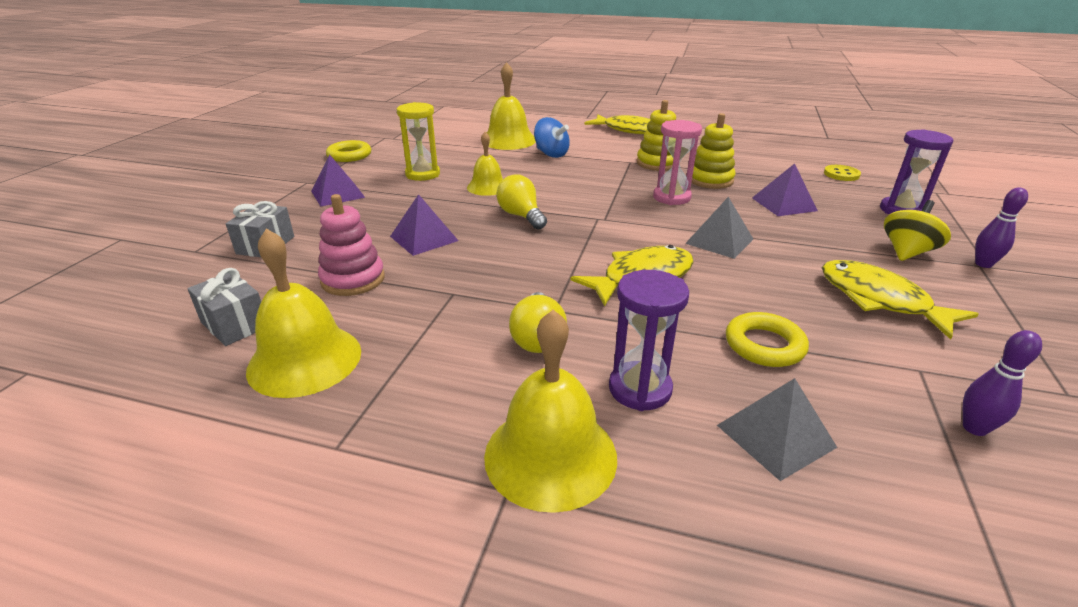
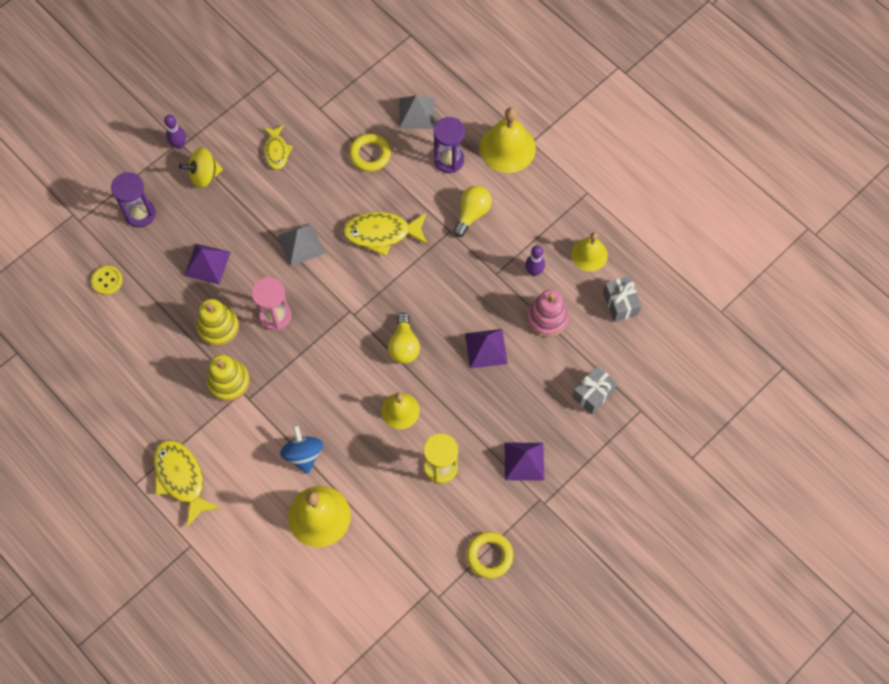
camera: 150 degrees left, 35 degrees up
yellow bell [246,228,361,398] -> yellow bell [571,232,608,271], size x0.63
yellow fish [822,260,978,340] -> yellow fish [263,125,293,170], size x0.61
purple bowling pin [963,330,1042,436] -> purple bowling pin moved to [525,245,545,276]

